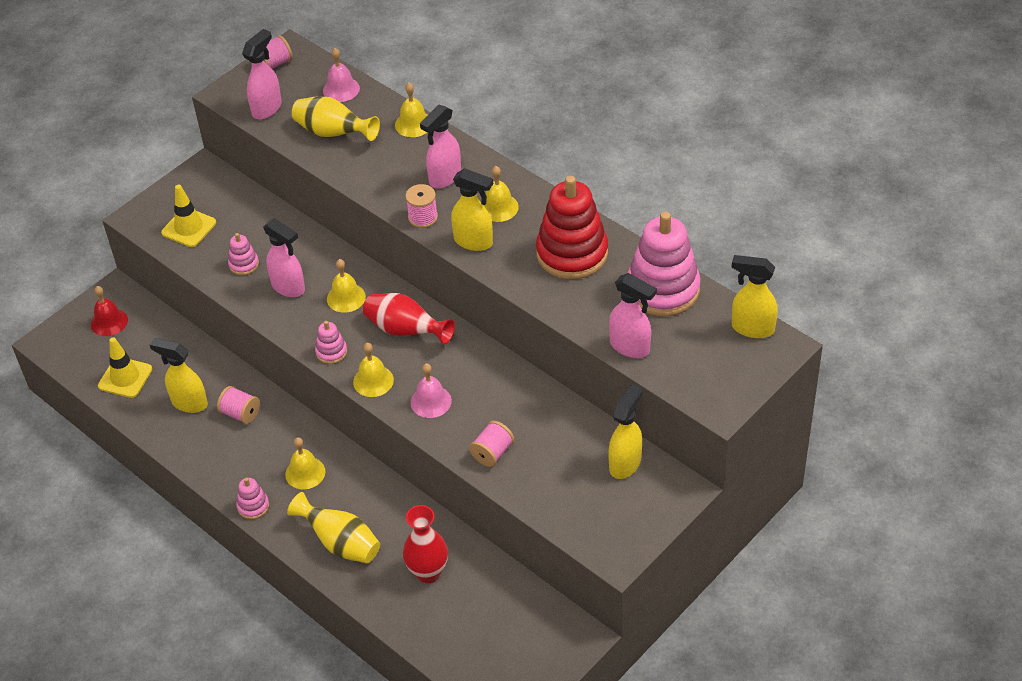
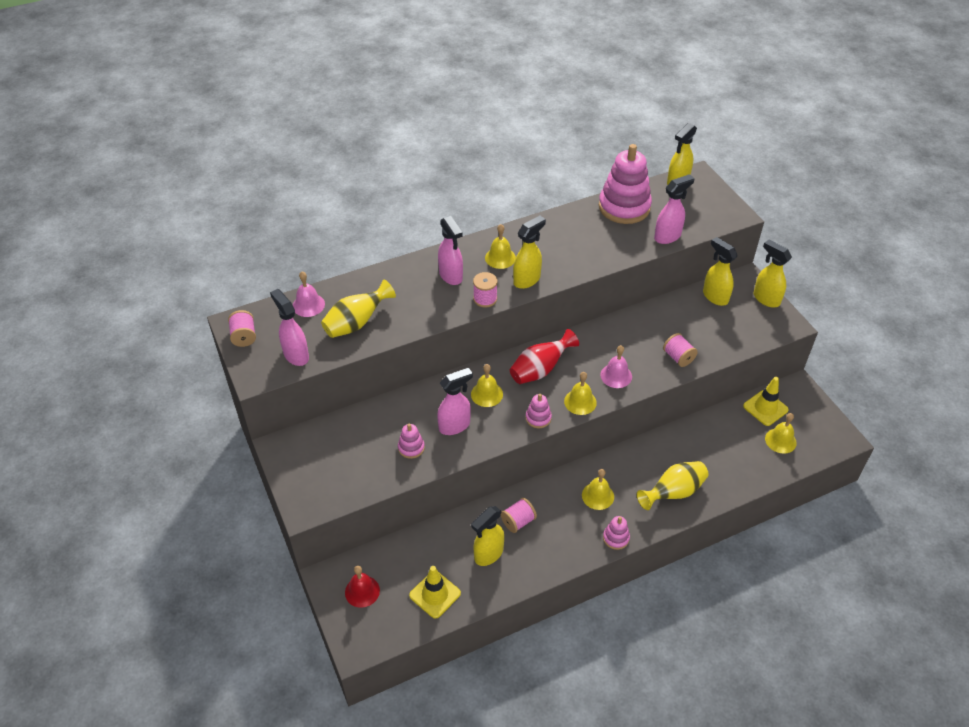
camera: 70 degrees left, 0 degrees up
yellow traffic cone [161,184,216,247] -> yellow traffic cone moved to [743,377,789,426]
yellow bell [395,83,427,137] -> yellow bell moved to [765,413,797,454]
red vase [403,505,448,583] -> none
red stacking toy [536,176,608,279] -> none
none -> yellow spray bottle [753,240,792,308]

